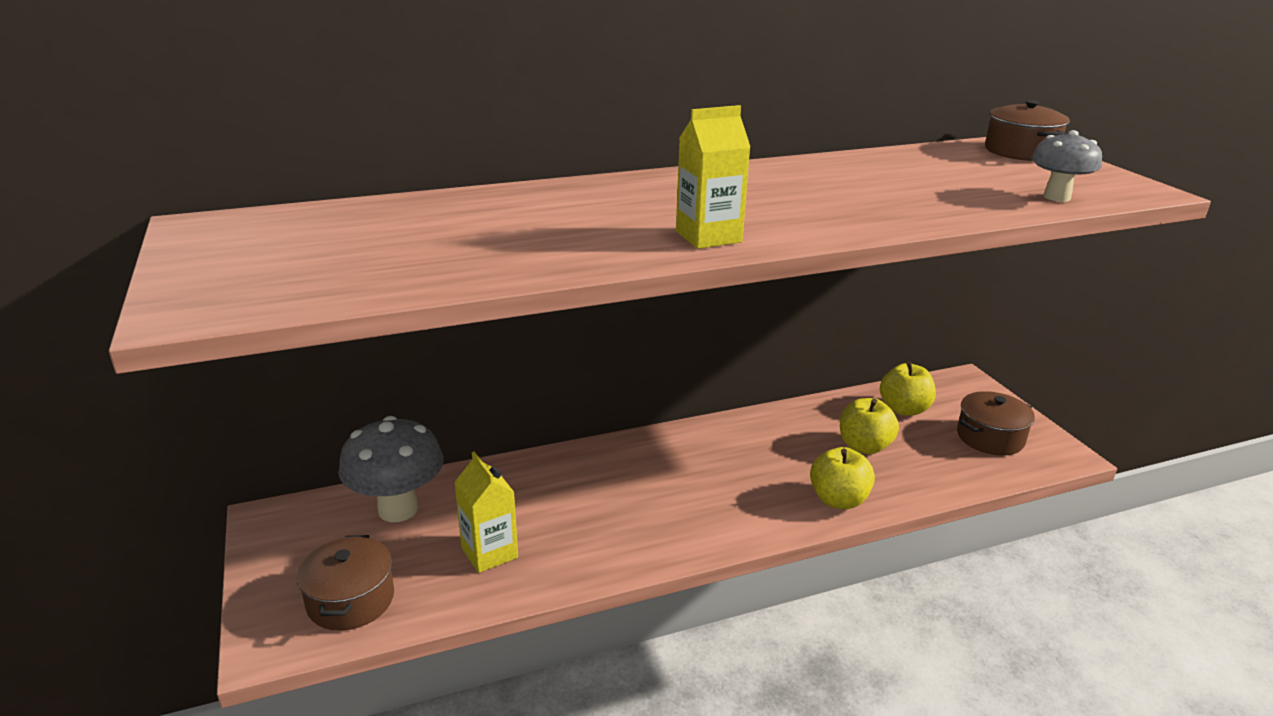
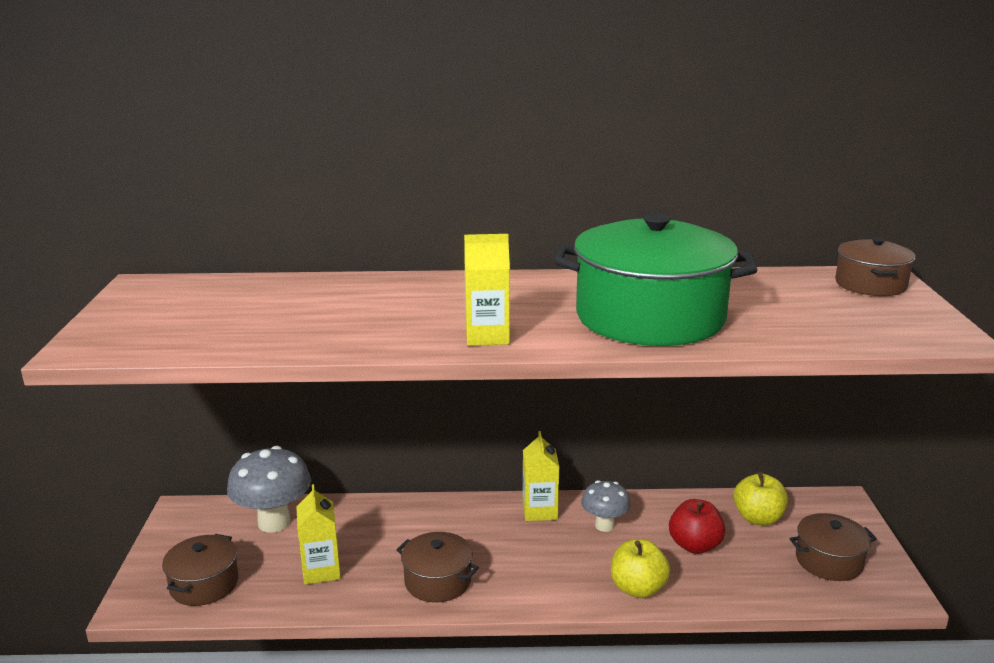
camera: 20 degrees right, 5 degrees down
yellow apple [840,398,899,454] -> red apple [669,499,725,554]
grey mushroom [1031,130,1102,202] -> grey mushroom moved to [581,480,631,532]
none -> brown pot [396,532,479,603]
none -> yellow carton [523,431,559,521]
none -> green pot [555,213,757,346]

